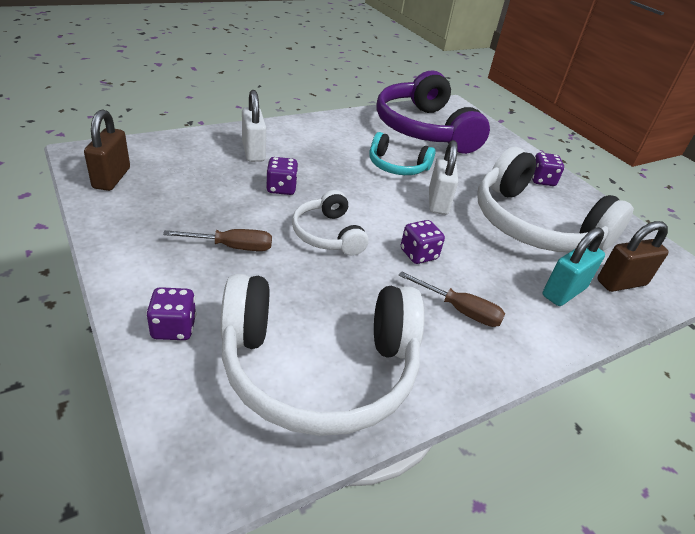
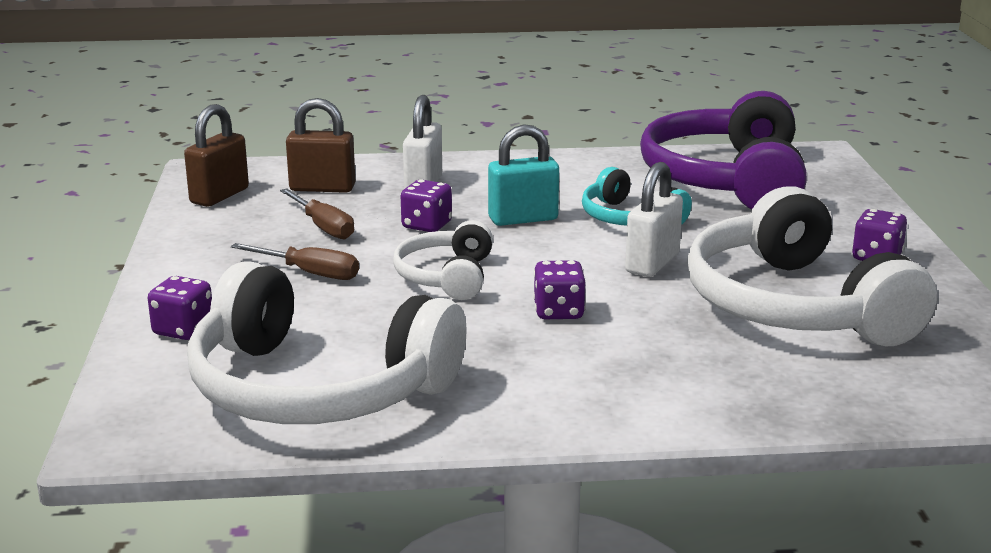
camera: 30 degrees right, 15 degrees down
brown screwdriver [398,271,505,327] -> brown screwdriver moved to [280,188,354,240]
turquoise padlock [543,227,605,306] -> turquoise padlock moved to [488,124,559,226]
brown padlock [597,221,669,292] -> brown padlock moved to [286,98,355,193]

